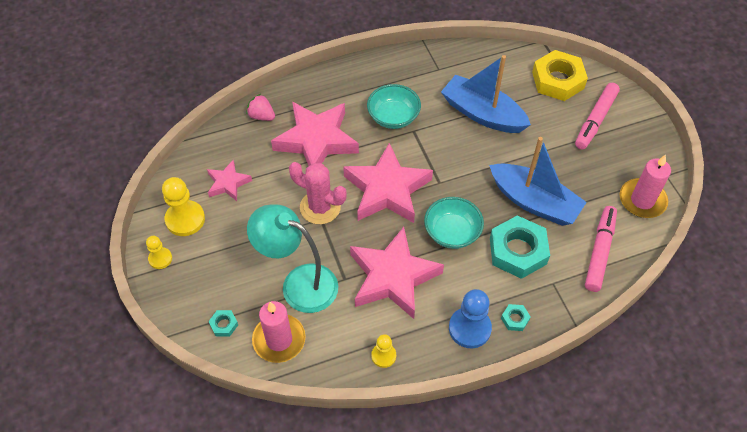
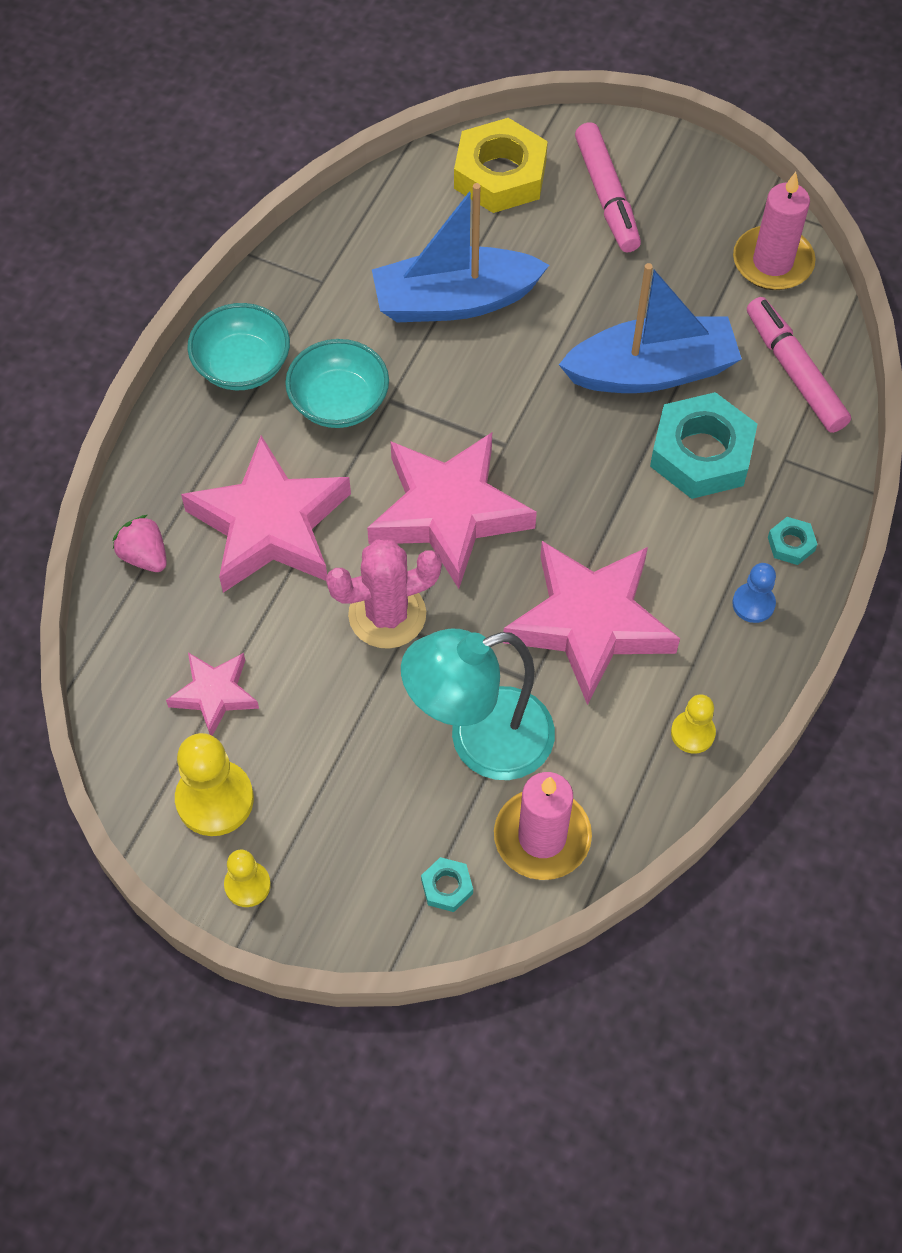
camera: 45 degrees left, 5 degrees up
pink strawberry [246,94,275,121] -> pink strawberry turned 60 degrees clockwise [113,515,167,572]
turquoise bowl [424,197,484,249] -> turquoise bowl moved to [187,303,290,390]
blue pawn [449,289,492,348] -> blue pawn [732,563,776,623], size x0.58

